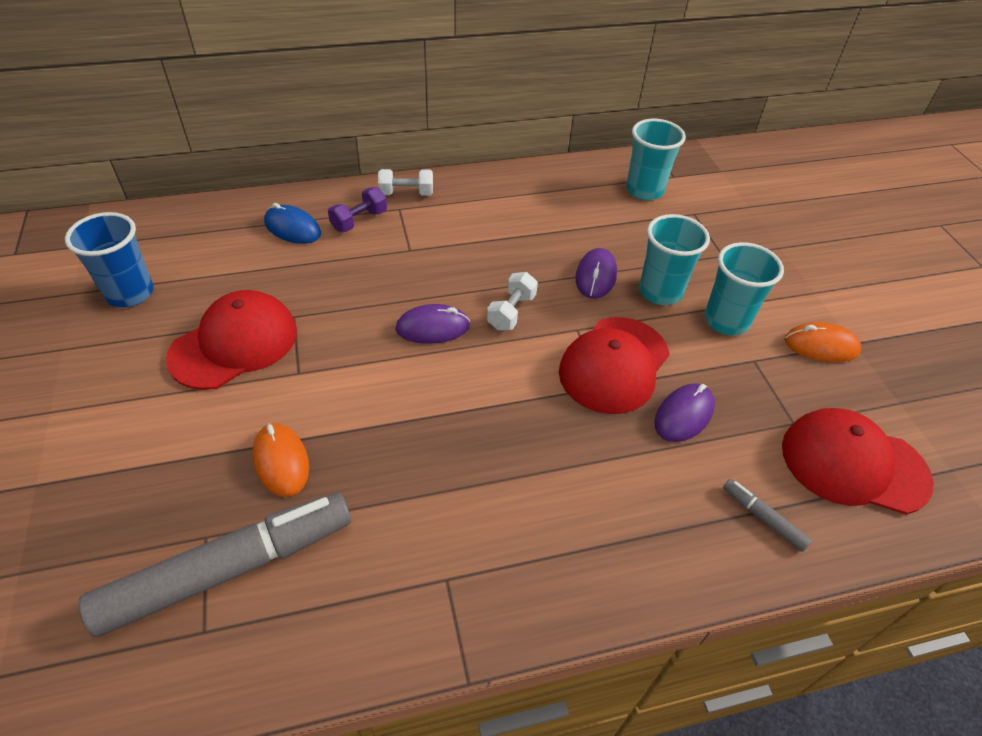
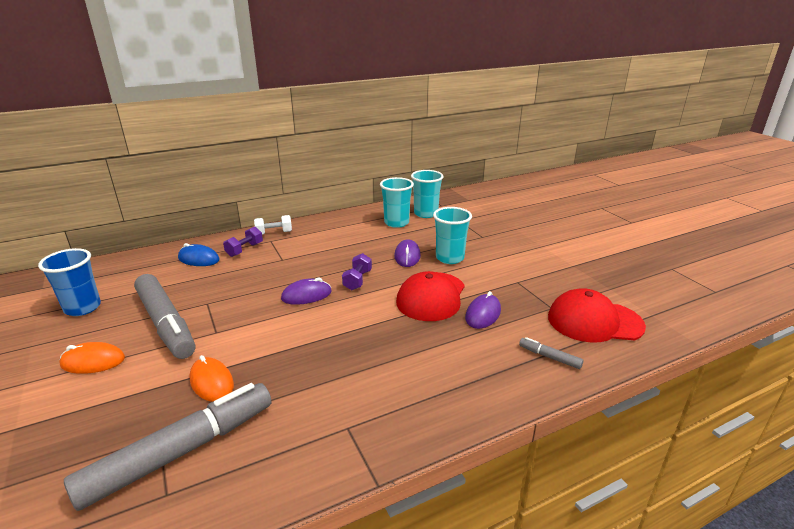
camera: 10 degrees left, 20 degrees down
red cap [166,290,297,390] -> grey marker [134,274,195,359]
white dumbbell [487,272,538,330] -> purple dumbbell [342,253,372,290]
turquoise cup [704,242,784,335] -> turquoise cup moved to [380,177,414,228]
orange mouse [784,322,861,363] -> orange mouse moved to [59,342,125,374]

